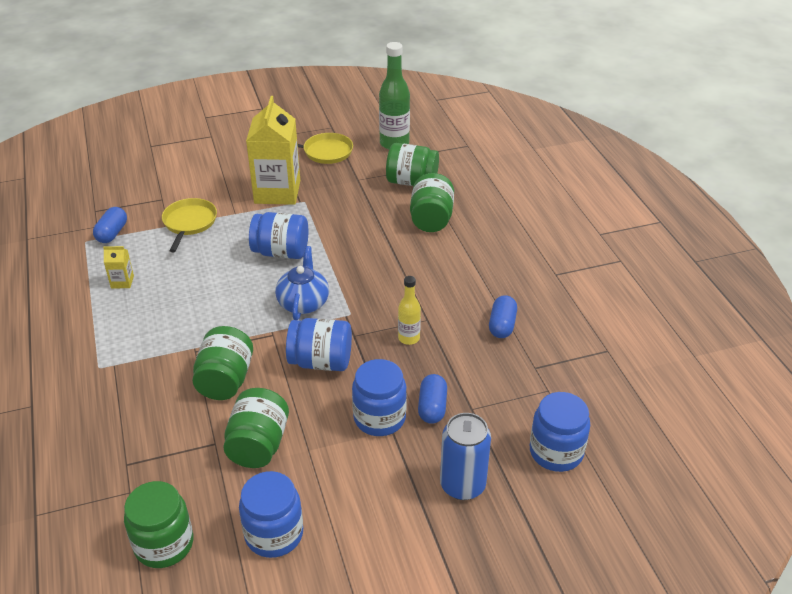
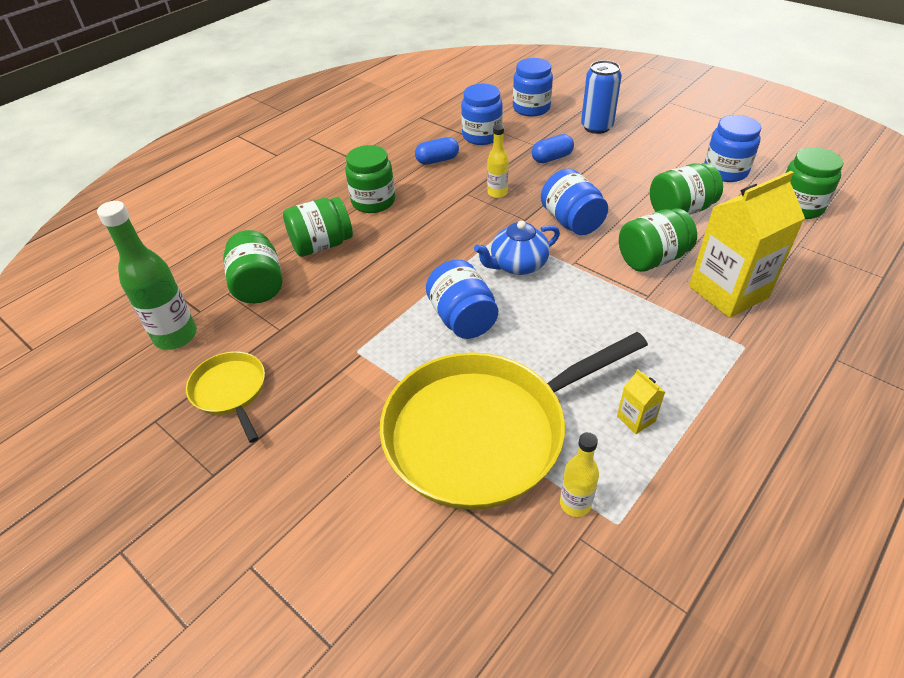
camera: 120 degrees left, 5 degrees up
blue capsule [93,207,127,243] -> yellow bottle [560,432,599,517]
yellow pan [162,198,217,252] -> yellow pan [379,332,648,510], size x2.15
yellow carton [246,96,300,205] -> yellow carton moved to [689,171,805,318]
blue jar [352,359,407,436] -> blue jar moved to [461,84,503,145]
none -> green jar [345,145,395,213]

